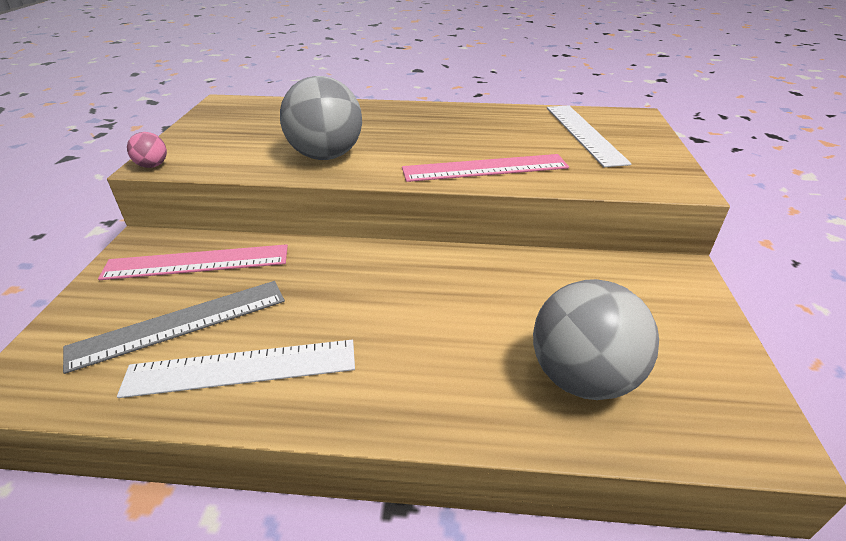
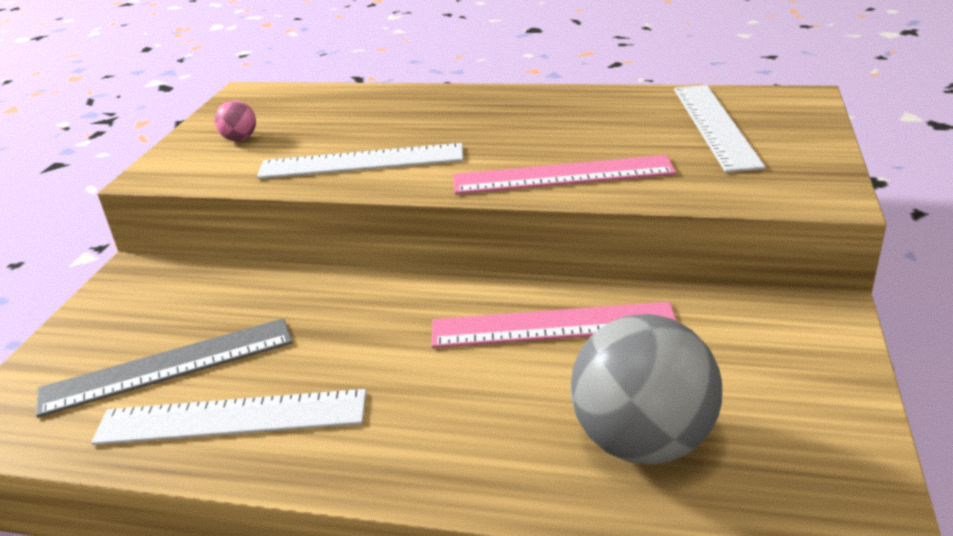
camera: 10 degrees right, 5 degrees down
pink ruler [98,244,288,280] -> pink ruler moved to [431,301,677,348]
pink ball [127,132,167,168] -> pink ball moved to [214,100,256,141]
grey ball [280,76,362,160] -> white ruler [257,143,463,179]

